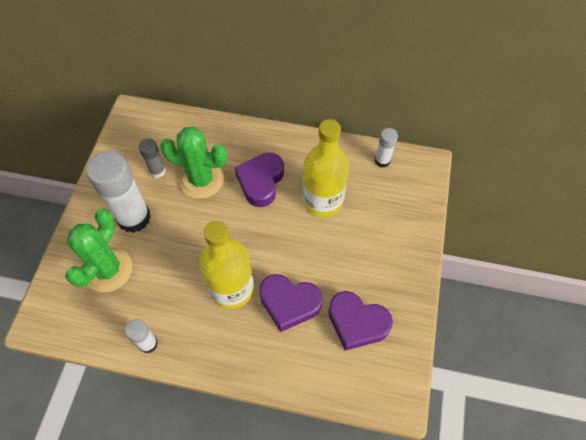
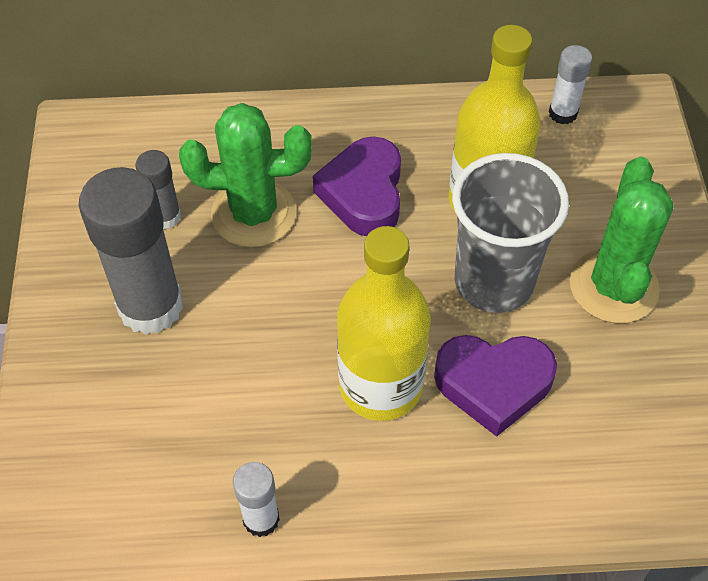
camera: 15 degrees left, 5 degrees down
green cactus [65,209,133,292] -> green cactus moved to [570,157,674,323]
white glue stick [86,151,151,233] -> grey glue stick [79,167,183,335]
purple heart [328,291,393,351] -> none
none -> grey cup [452,153,569,313]

